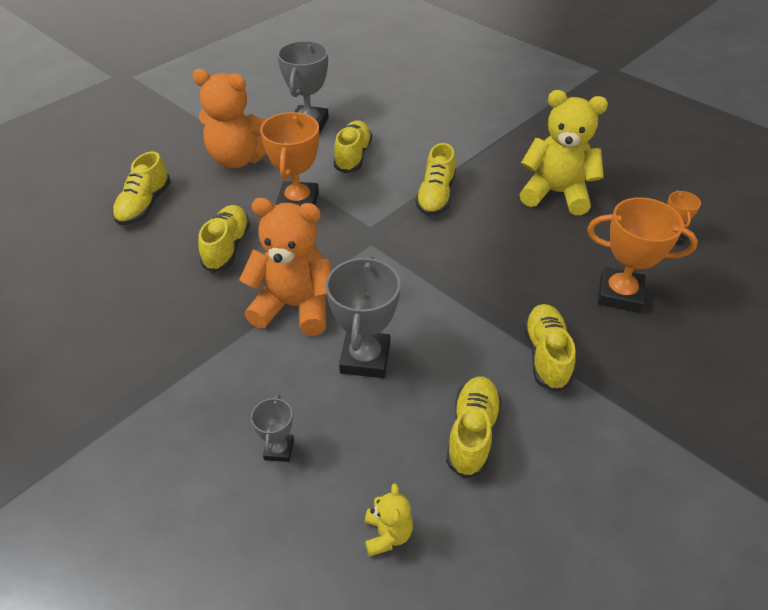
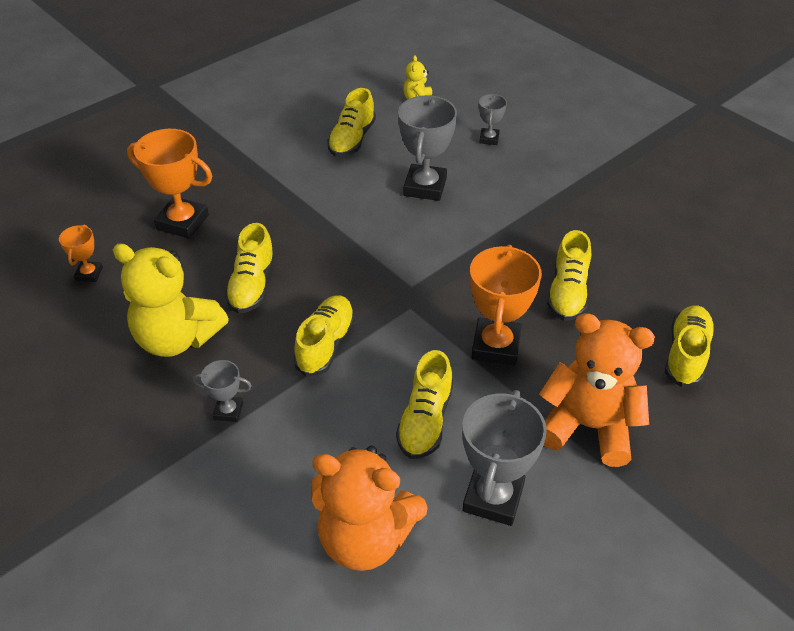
camera: 175 degrees left, 0 degrees up
orange teddy bear [239,198,331,336] -> orange teddy bear moved to [311,446,428,571]
yellow shoe [524,304,576,392] -> yellow shoe moved to [225,223,275,314]
none -> grey trophy [193,360,252,422]

